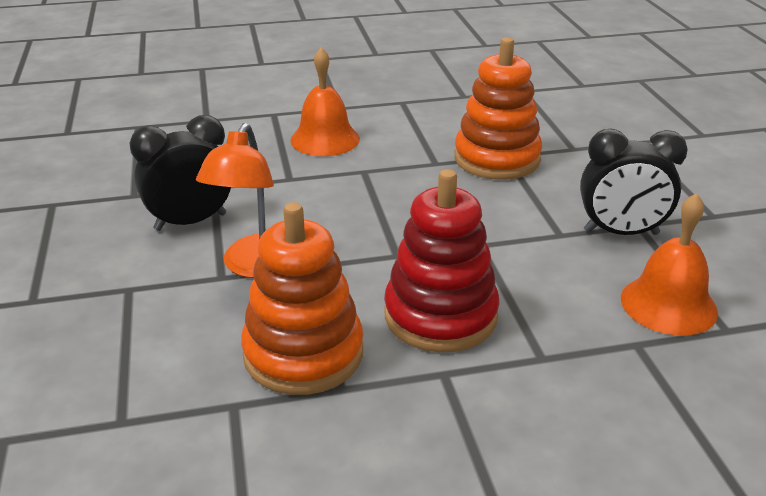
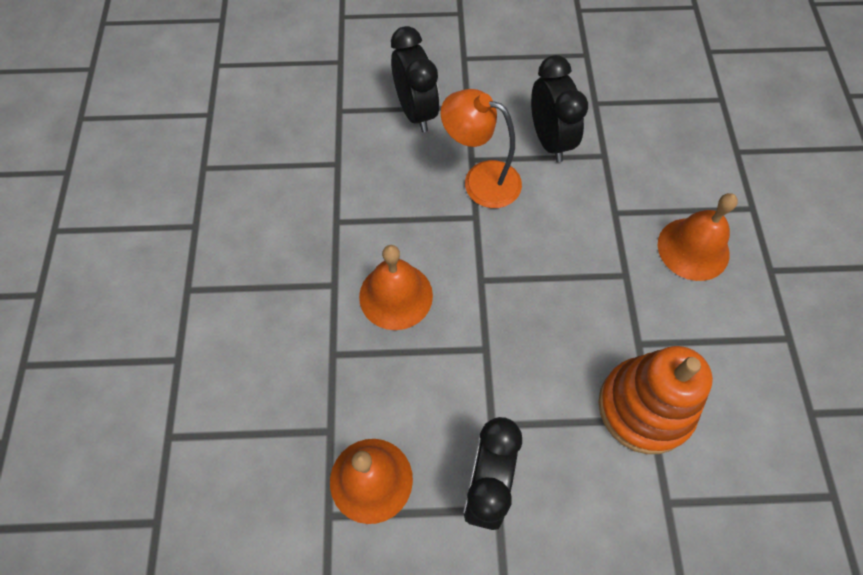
camera: 100 degrees right, 30 degrees up
orange stacking toy [241,202,363,395] -> none
red stacking toy [384,169,500,352] -> orange bell [359,245,433,330]
none -> black clock [391,26,440,132]

